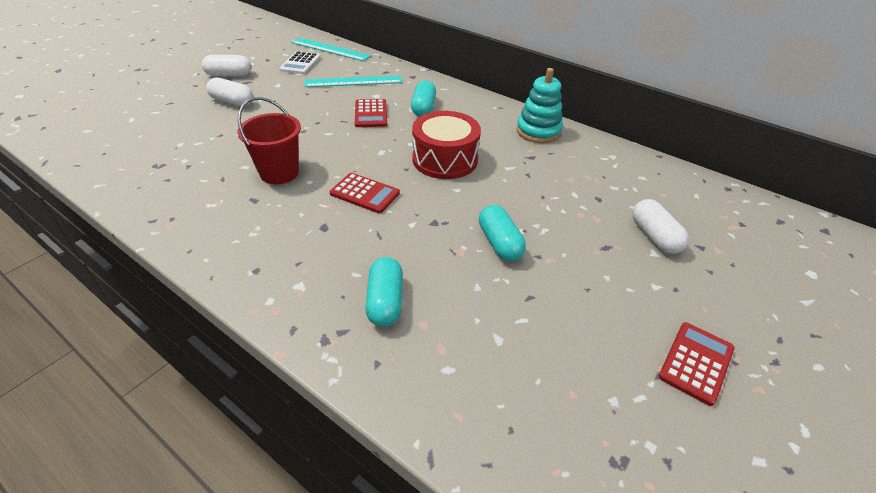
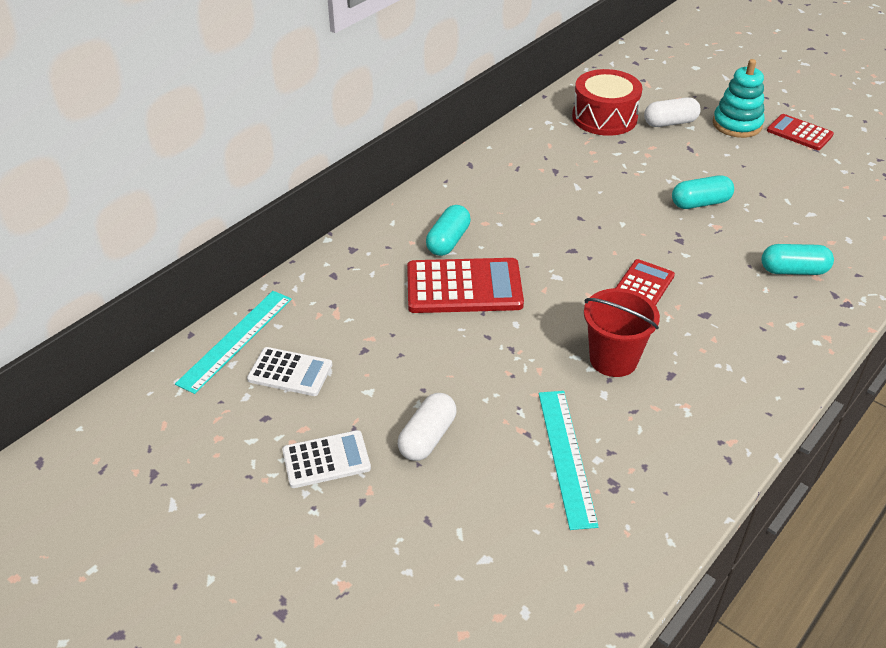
camera: 85 degrees left, 0 degrees up
white capsule [202,55,251,76] -> white calculator [282,430,371,488]
turquoise ruler [304,75,402,87] -> turquoise ruler moved to [539,391,599,530]
red calculator [355,99,387,127] -> red calculator [407,258,524,313], size x1.66
turquoise capsule [411,80,436,117] -> turquoise capsule turned 75 degrees counterclockwise [426,205,471,256]
red drum [412,111,481,179] -> red drum moved to [572,69,643,136]
turquoise stacking toy [516,68,563,143] -> turquoise stacking toy moved to [713,59,765,138]

